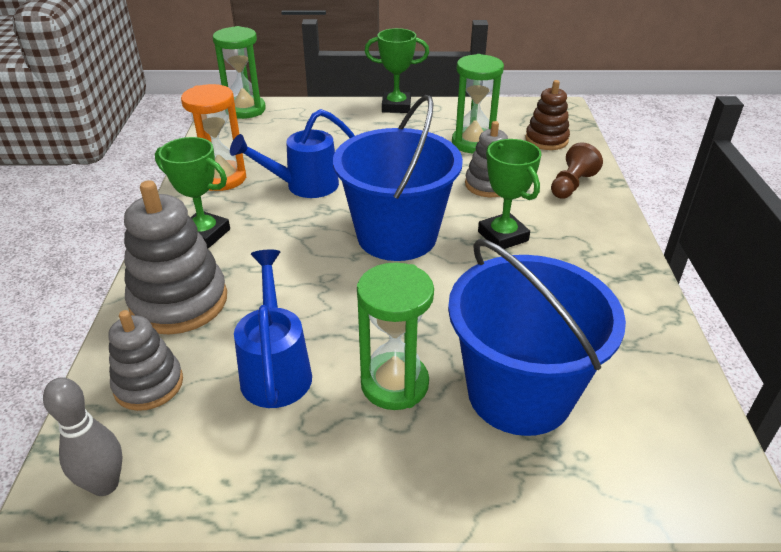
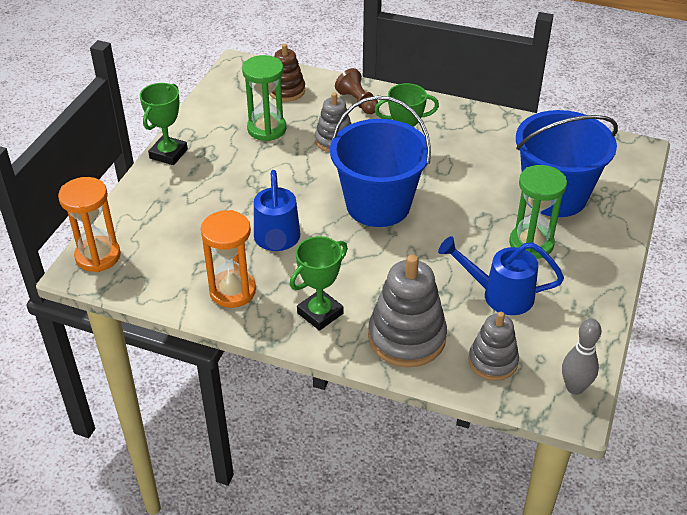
camera: 70 degrees left, 5 degrees up
green hourglass [213,26,266,119] -> orange hourglass [58,177,121,272]

